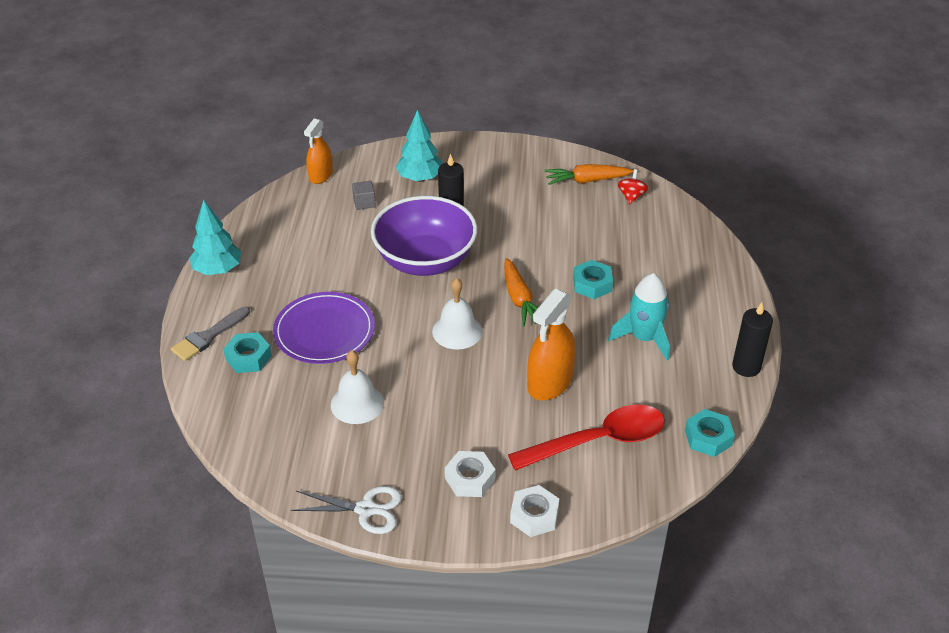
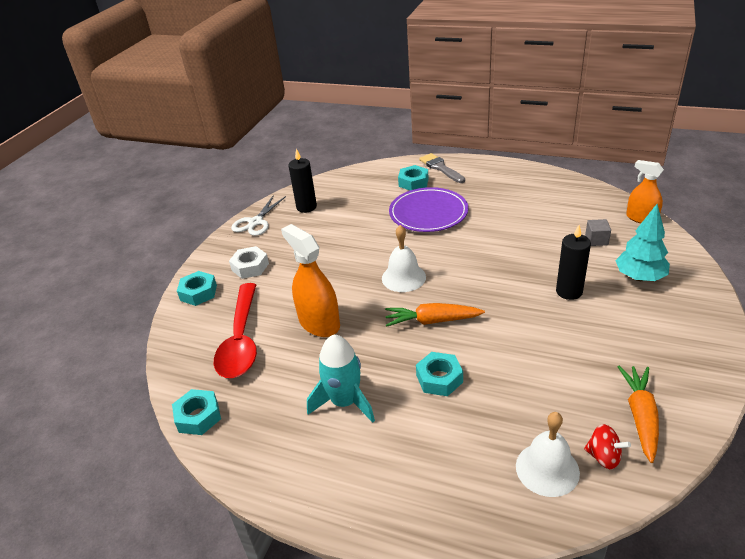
camera: 110 degrees right, 5 degrees down
turquoise tree [189,200,242,275] -> none
white bell [331,350,384,424] -> white bell moved to [516,412,580,497]
purple bowl [371,196,477,276] -> none
white nut [510,485,559,537] -> turquoise nut [177,271,217,306]
black candle [732,302,773,377] -> black candle moved to [288,149,317,213]

